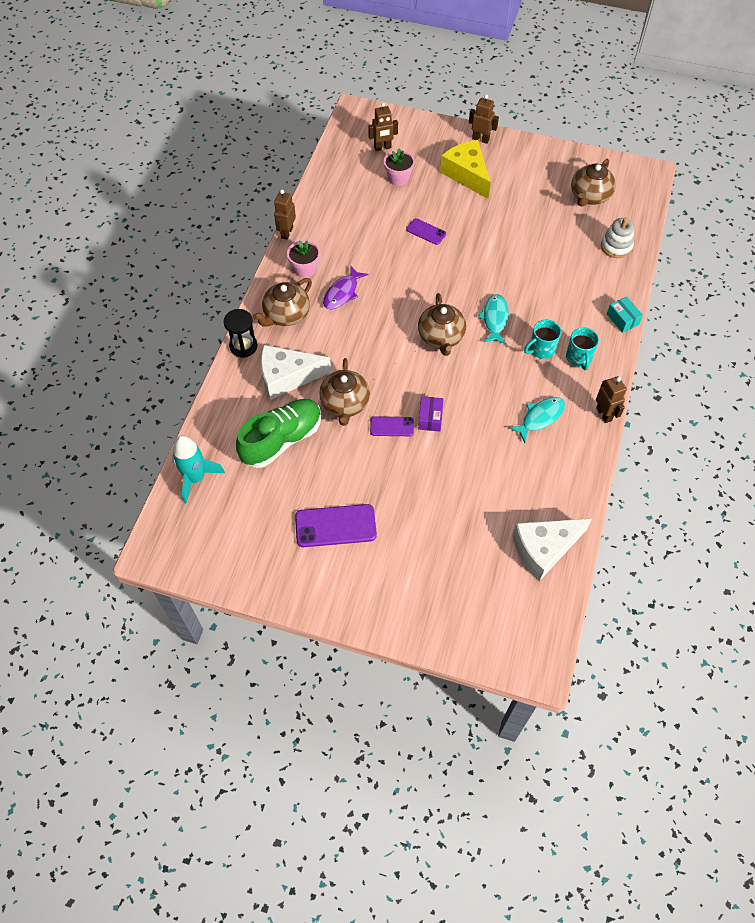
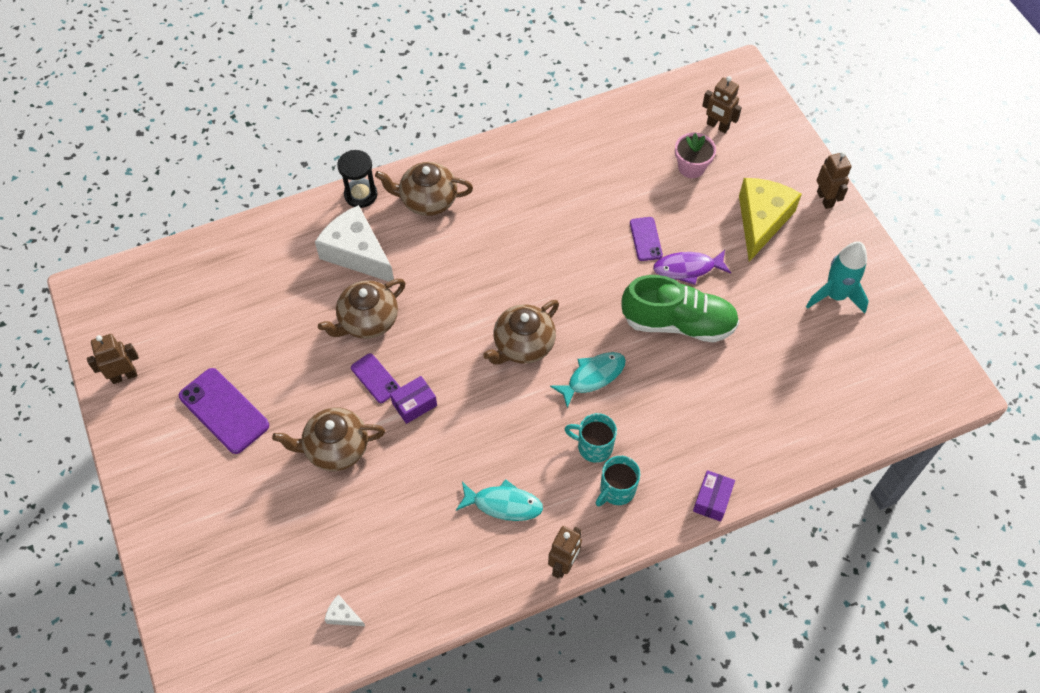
camera: 50 degrees right, 0 degrees up
turquoise rocket [172,435,225,504] -> turquoise rocket moved to [806,241,869,314]
green shoe [236,399,321,468] -> green shoe moved to [622,275,739,343]
brown robot [274,190,296,240] -> brown robot moved to [87,334,139,384]
pink flower pot [287,240,320,278] -> none
purple fish [323,265,368,310] -> purple fish moved to [653,250,731,285]
white cheese [512,519,592,581] -> white cheese [325,595,365,626], size x0.40
brown teapot [571,159,616,207] -> brown teapot moved to [272,407,385,471]
white stacking toy [601,217,634,258] -> none
turquoise box [607,297,643,333] -> purple box [693,470,735,522]

